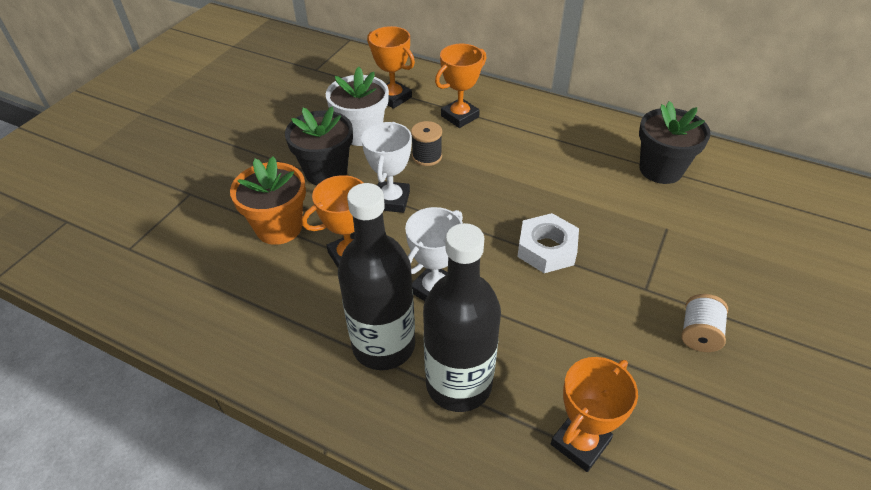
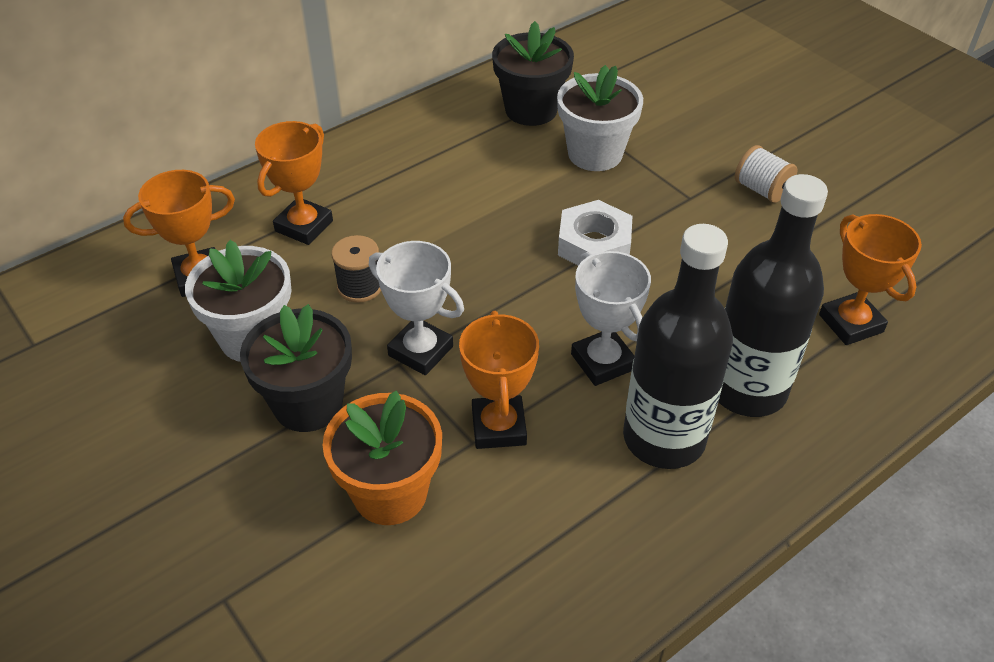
camera: 65 degrees left, 0 degrees up
orange trophy [435,44,486,128] -> orange trophy turned 45 degrees clockwise [255,121,333,245]
none -> white flower pot [557,65,643,171]

